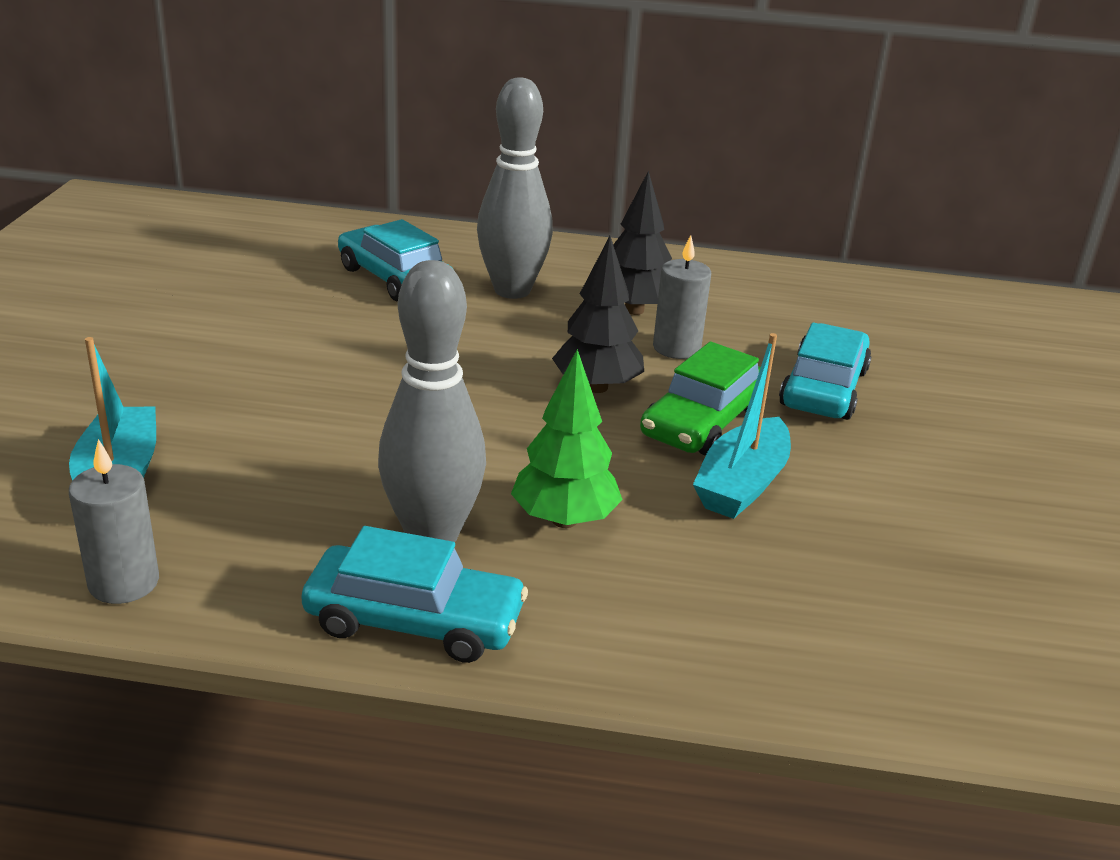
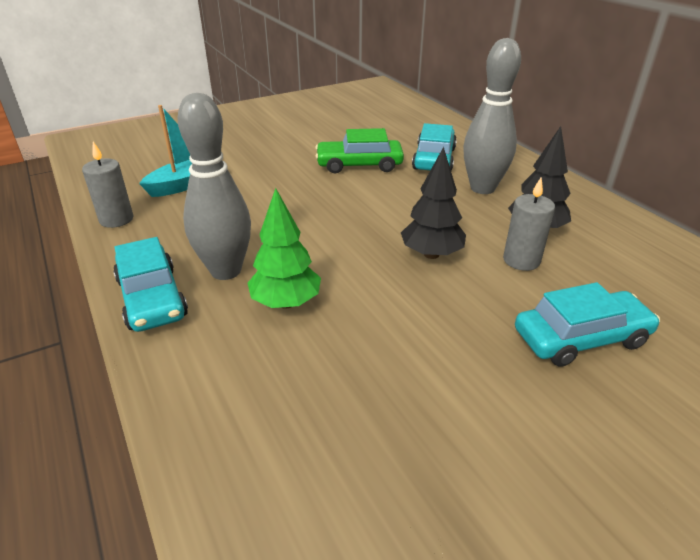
camera: 55 degrees right, 5 degrees up
green car [640,342,761,456] -> green car moved to [315,128,404,173]
turquoise boat [693,333,791,519] -> none

